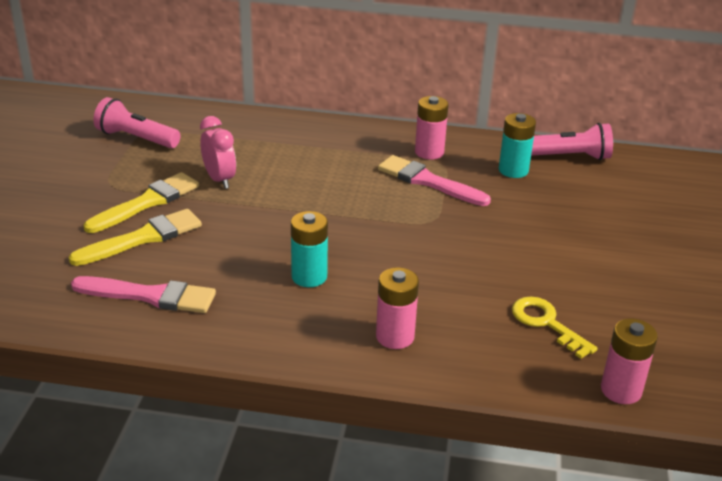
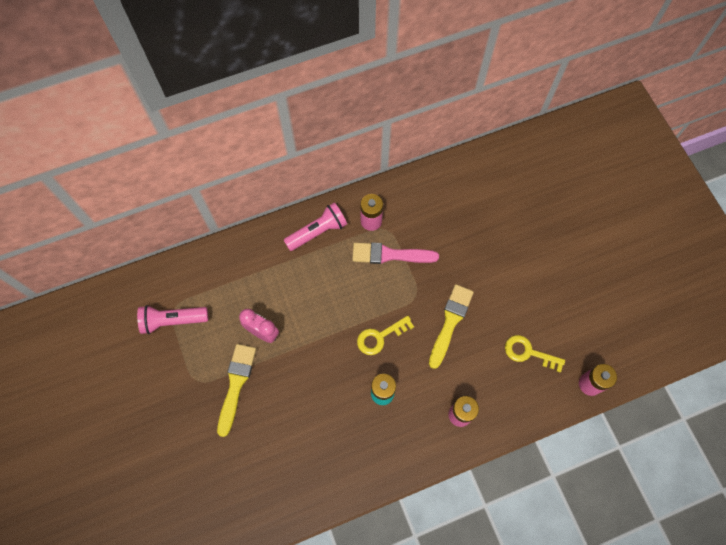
camera: 30 degrees left, 35 degrees up
yellow brush [68,209,202,266] -> yellow brush moved to [429,284,474,369]
pink brush [71,276,216,313] -> none
turquoise battery [499,113,536,178] -> none
pink flashlight [531,123,613,160] -> pink flashlight moved to [284,203,347,251]
none -> yellow key [357,316,414,355]

